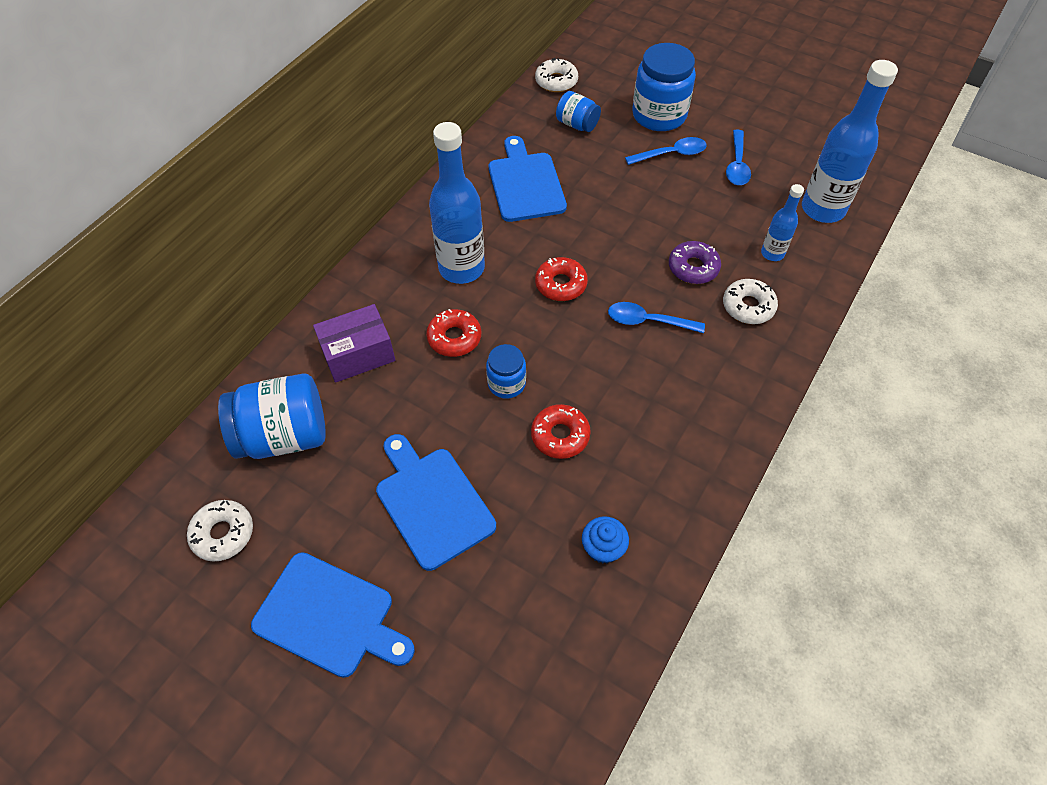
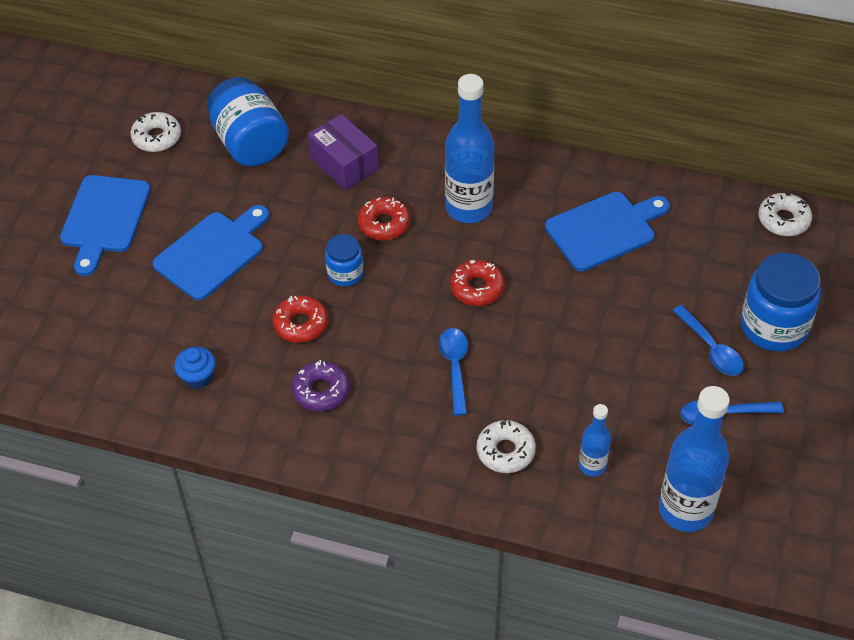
camera: 75 degrees right, 5 degrees down
blue jar [556,91,601,132] -> none
purple donut [669,241,721,284] -> purple donut moved to [292,360,349,411]

